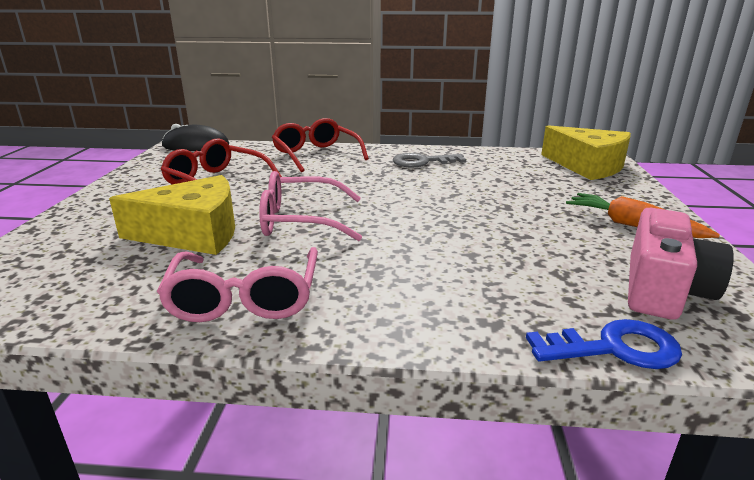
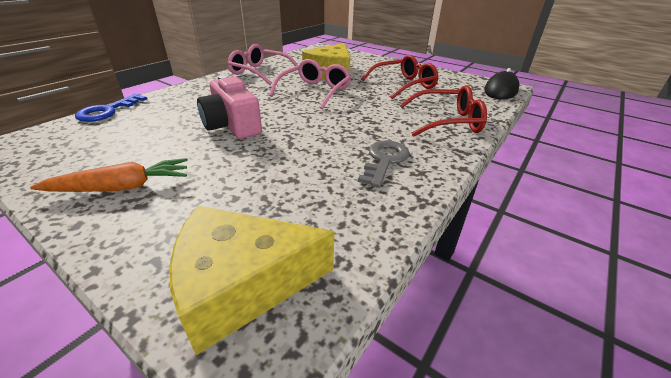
camera: 120 degrees right, 10 degrees up
pink camera [628,208,734,320] -> pink camera moved to [197,75,262,139]

